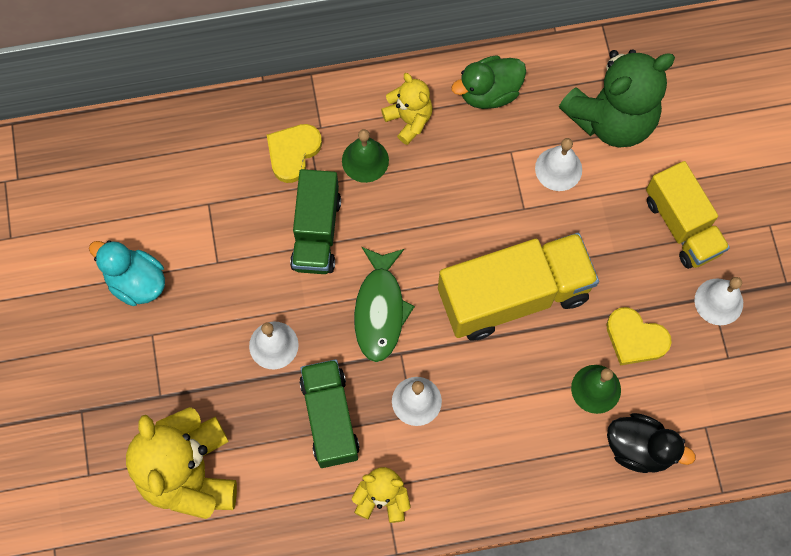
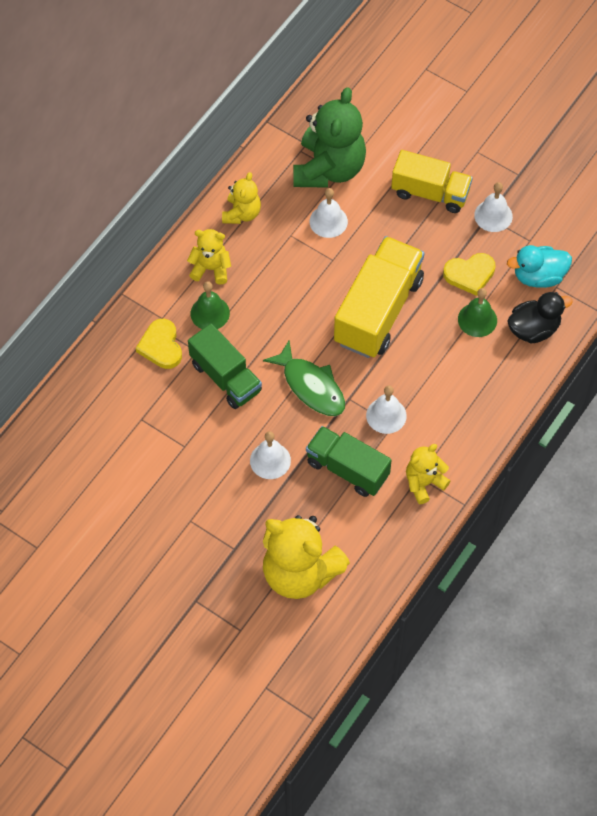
camera: 45 degrees left, 10 degrees down
turquoise duck [89,240,165,306] -> turquoise duck moved to [507,245,572,288]
green duck [451,55,526,109] -> yellow teddy bear [222,172,261,224]

